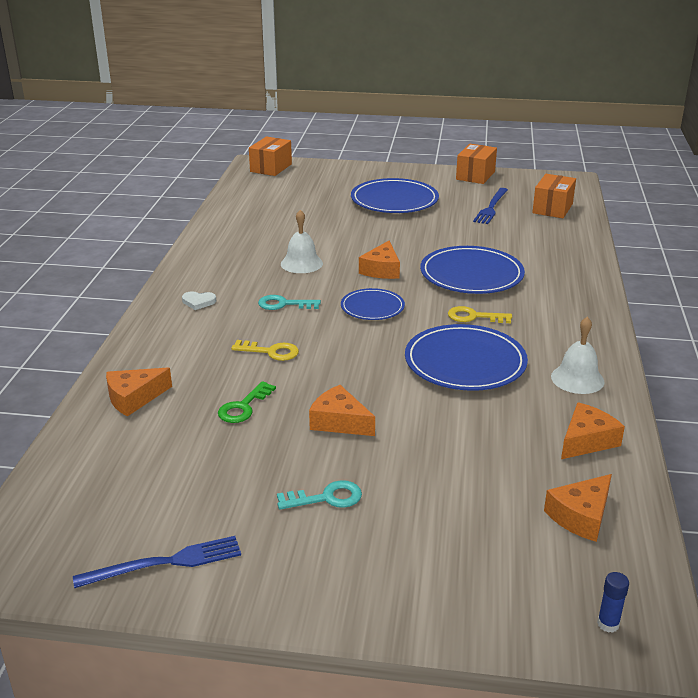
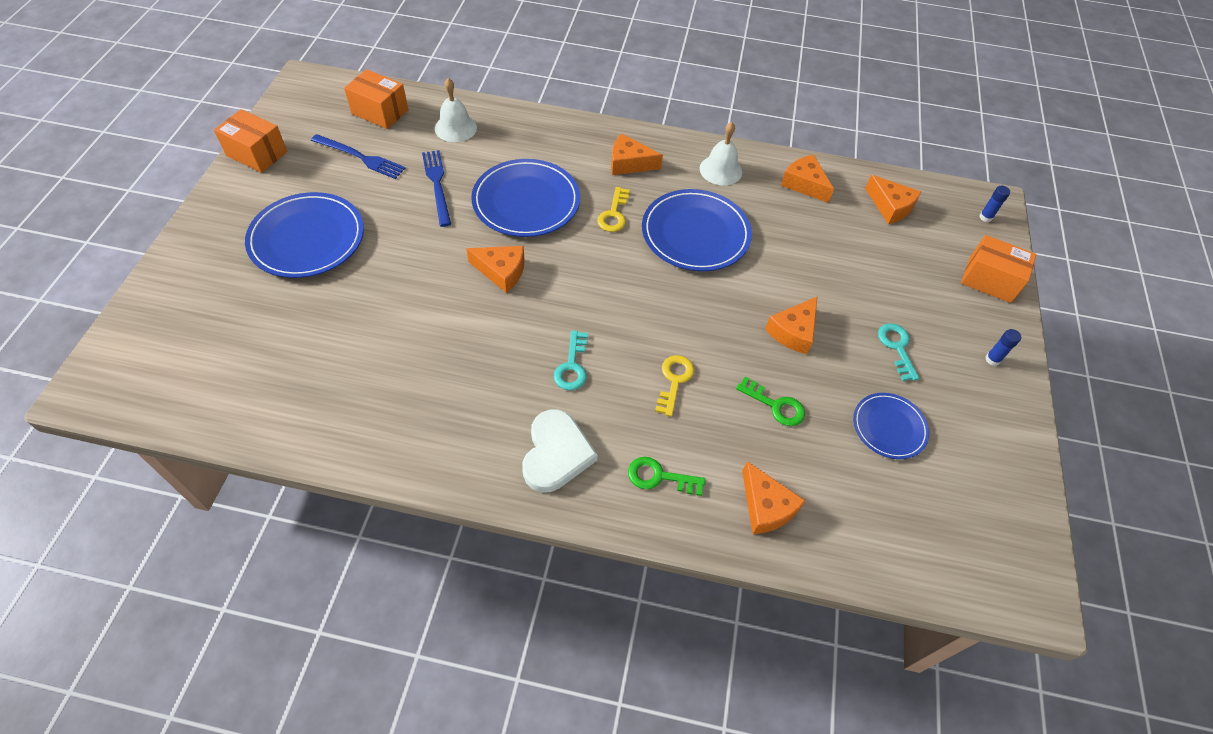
camera: 90 degrees left, 25 degrees up
blue fork [73,536,241,588] -> blue fork moved to [422,150,451,227]
white heart [182,291,216,310] -> white heart [522,409,598,493], size x2.04
orange box [249,137,292,176] -> orange box moved to [961,235,1036,303]
white bell [281,210,323,273] -> white bell moved to [435,78,477,142]
blue plate [341,288,405,320] -> blue plate moved to [853,393,929,459]
none -> orange cheese [611,134,663,175]
none -> green key [628,457,706,496]
none -> blue glue stick [985,329,1021,366]

